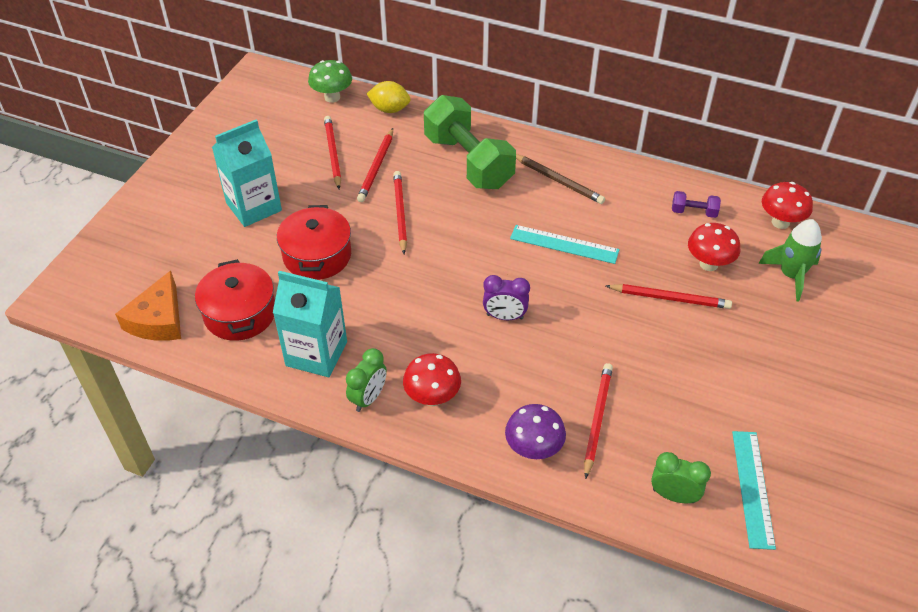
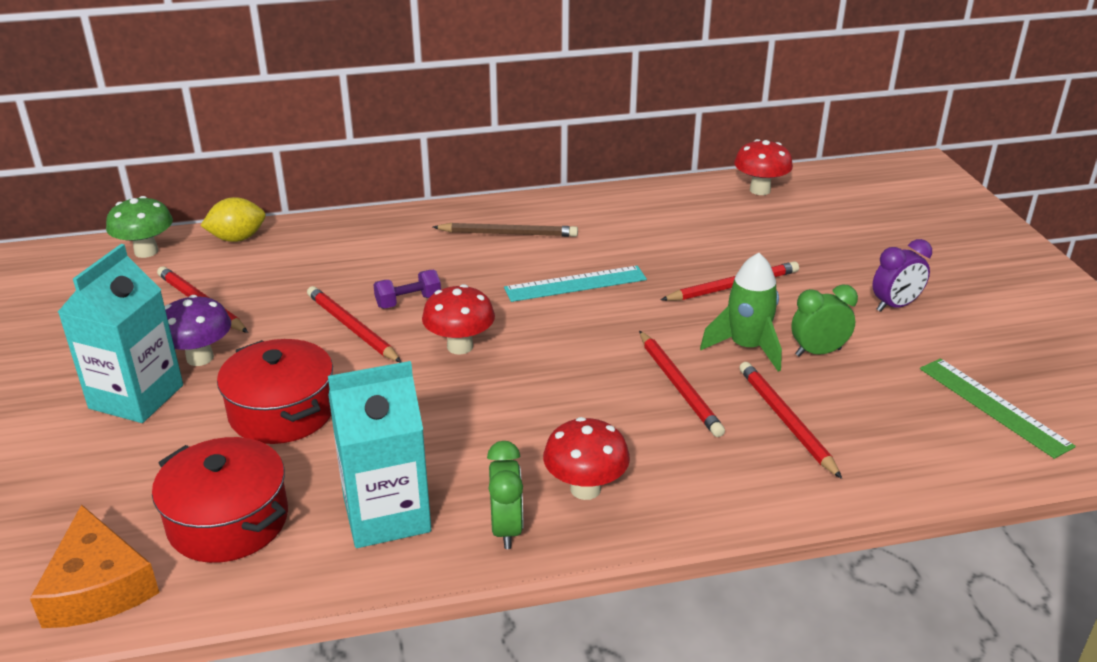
camera: 35 degrees left, 15 degrees down
red pencil [357,128,393,202] -> red pencil moved to [639,331,725,437]
green dumbbell [424,95,516,189] -> none
purple clock [483,275,530,320] -> purple clock moved to [872,239,932,312]
purple mushroom [505,404,566,459] -> purple mushroom moved to [165,295,231,366]
green clock [651,452,711,503] -> green clock moved to [792,285,858,357]
purple dumbbell [672,191,721,218] -> purple dumbbell moved to [373,270,441,309]
red mushroom [688,223,740,271] -> red mushroom moved to [422,284,495,355]
turquoise ruler [732,431,776,550] -> green ruler [920,358,1076,459]
green rocket [758,219,822,301] -> green rocket moved to [700,253,782,371]

